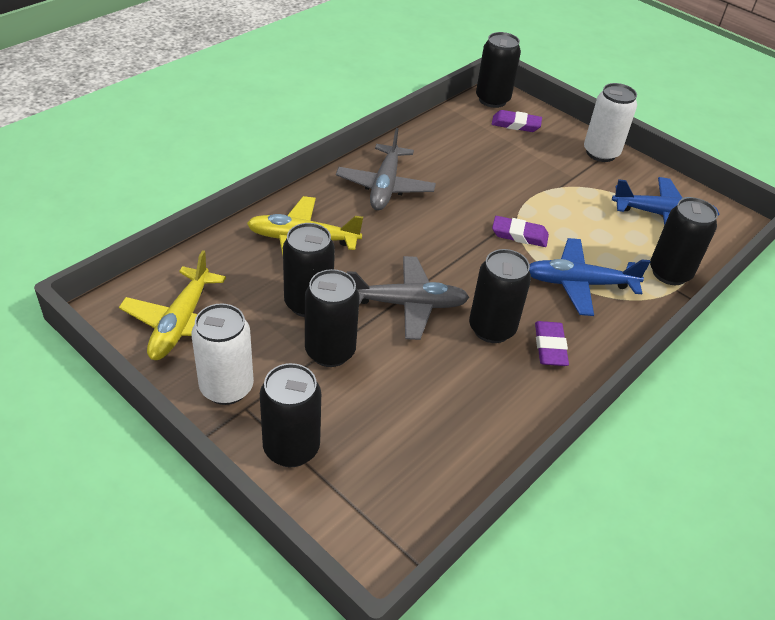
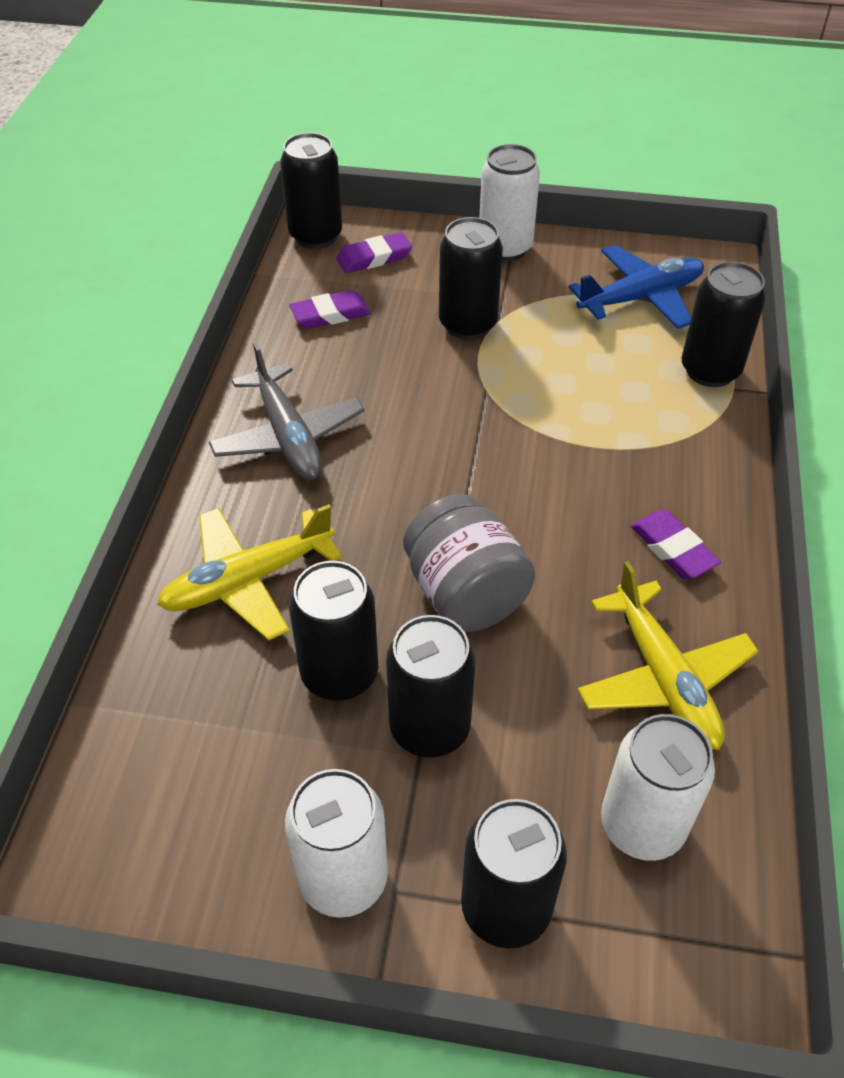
camera: 30 degrees left, 5 degrees up
yellow plane [119,250,226,360] -> yellow plane moved to [577,561,759,750]
grey plane [347,256,470,340] -> grey jar [403,494,535,632]
black can [469,249,531,343] -> black can moved to [439,217,503,340]
purple eraser [492,216,549,247] -> purple eraser moved to [289,290,371,329]
blue plane [529,238,650,316] -> none
none -> white can [601,714,715,861]

